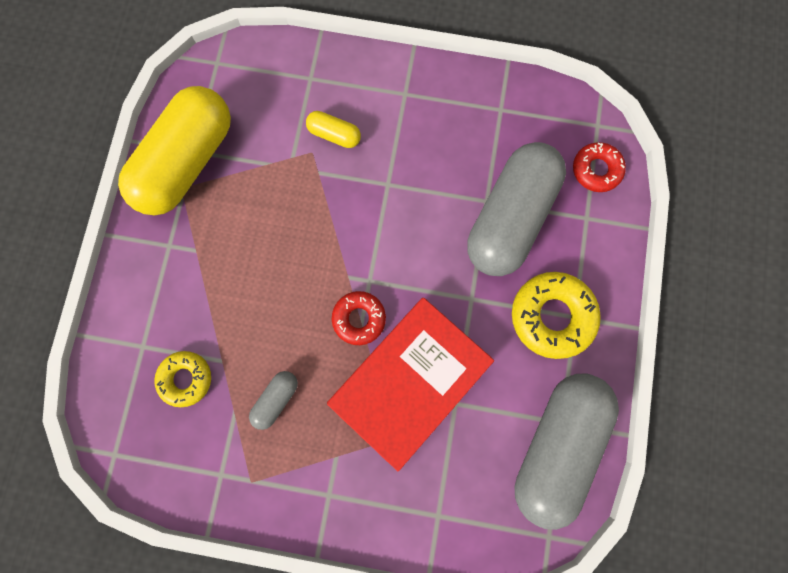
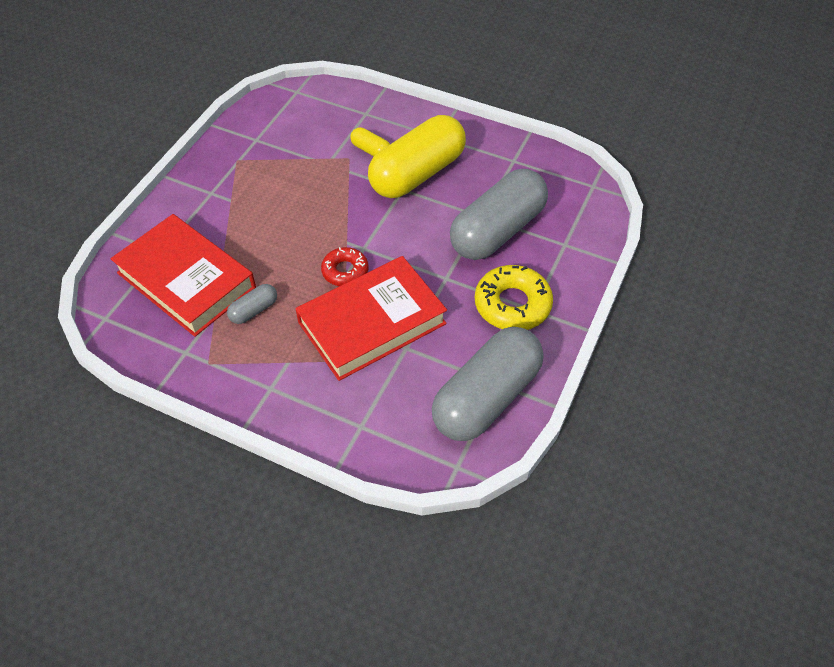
camera: 15 degrees right, 25 degrees down
yellow capsule [118,86,231,215] -> yellow capsule moved to [368,115,466,198]
yellow donut [154,351,211,407] -> red book [110,214,256,337]
red donut [573,142,626,192] -> none

